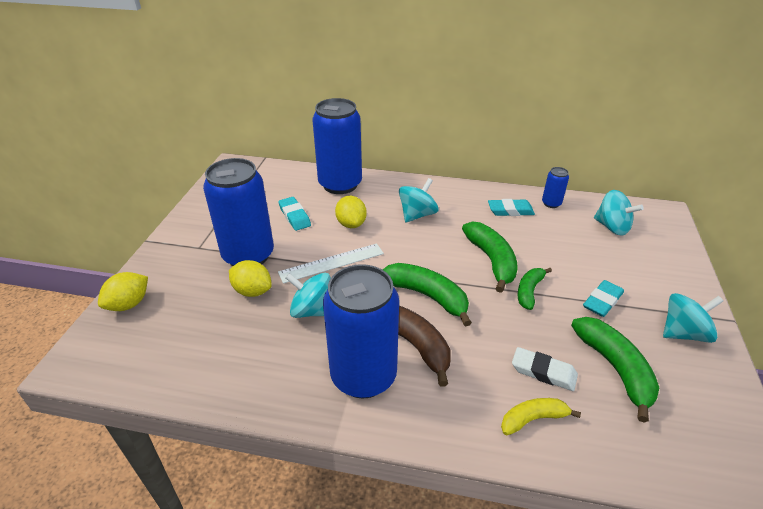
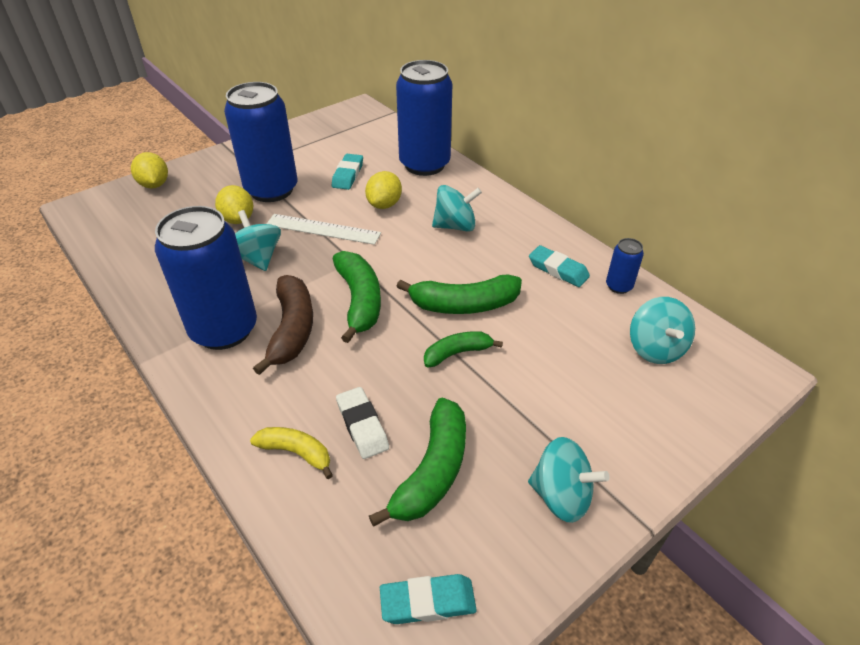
camera: 40 degrees right, 5 degrees up
yellow lemon [98,272,148,311] -> yellow lemon turned 75 degrees clockwise [131,152,168,189]
green banana [462,222,518,293] -> green banana turned 60 degrees clockwise [396,274,522,314]
turquoise eraser [583,280,624,317] -> turquoise eraser moved to [380,574,477,624]

